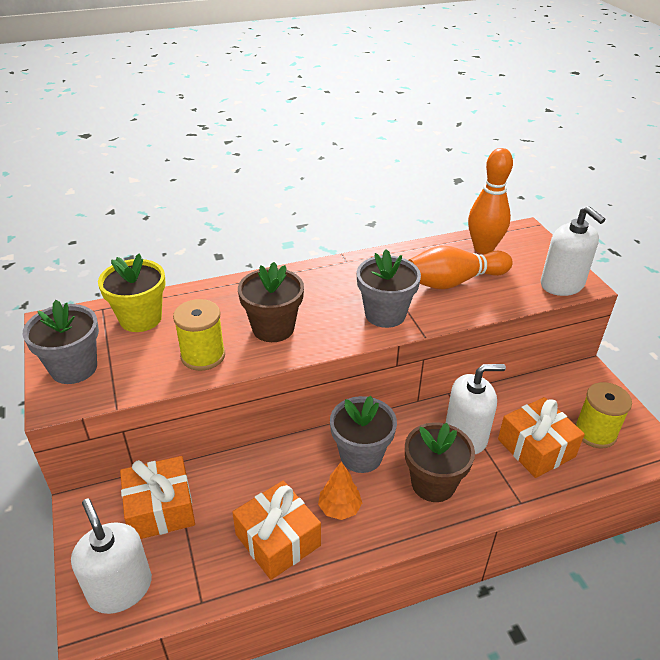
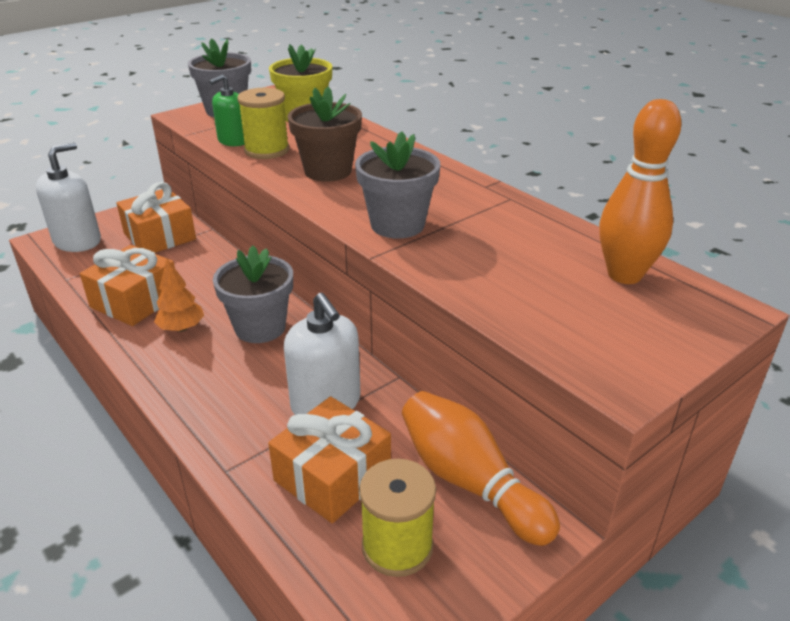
camera: 70 degrees right, 5 degrees down
brown flower pot [405,422,475,502] -> none
orange bowling pin [409,246,513,289] -> orange bowling pin moved to [402,391,560,546]
white soap dispenser [541,206,605,296] -> none
none -> green soap dispenser [209,74,245,146]

